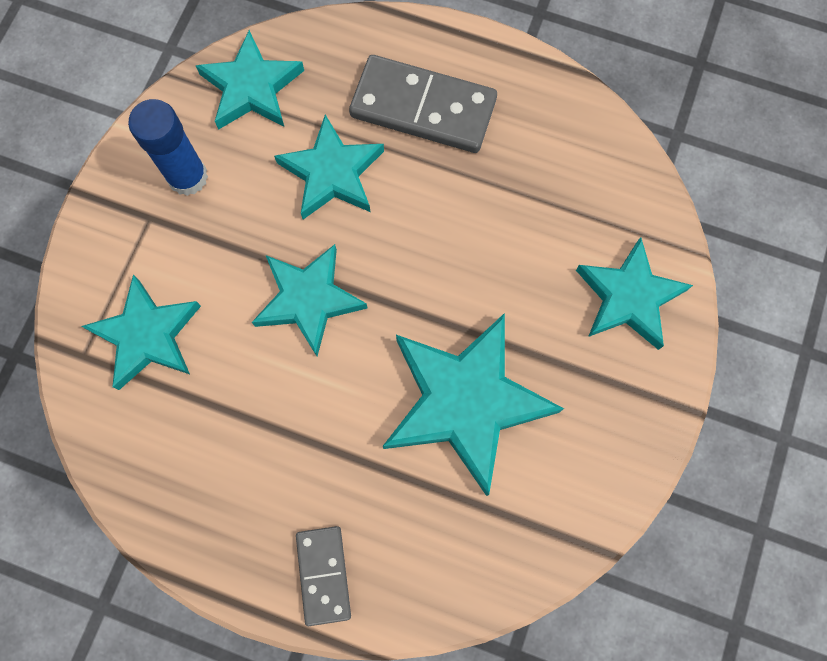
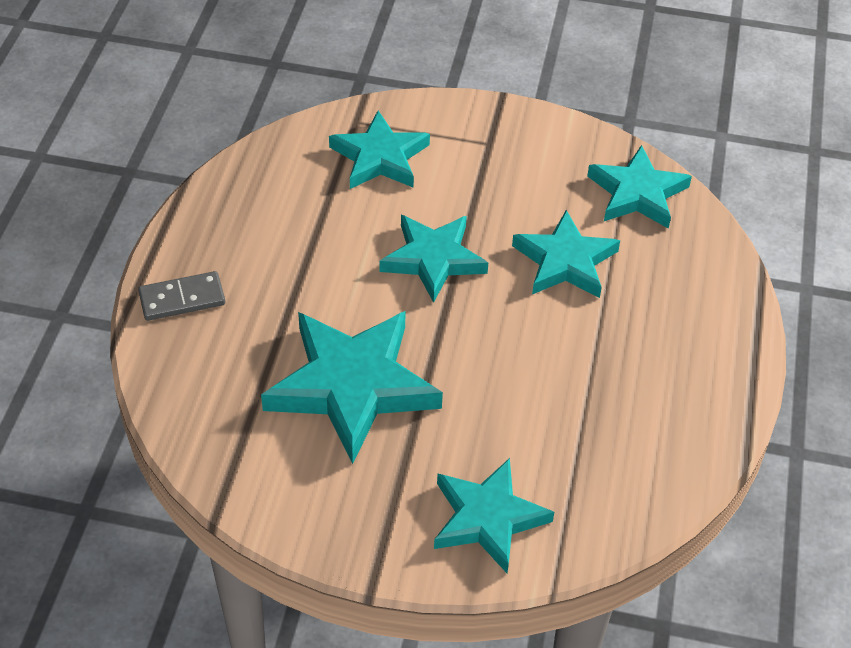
camera: 80 degrees right, 25 degrees down
blue glue stick [128,99,208,196] -> none
grey domino [349,55,497,153] -> none

